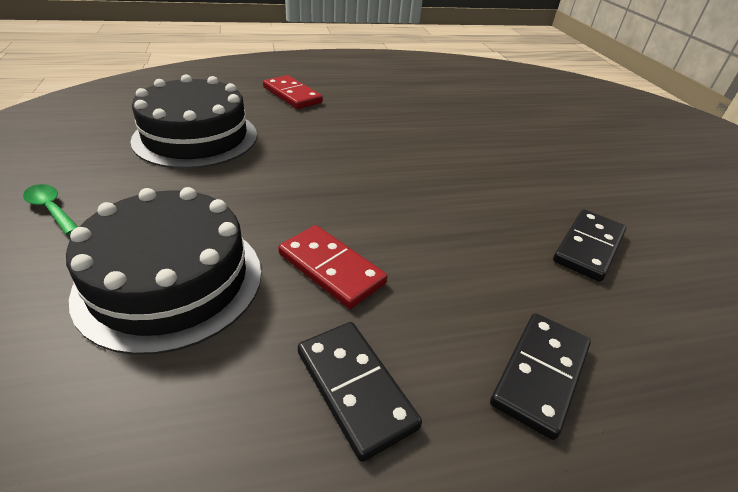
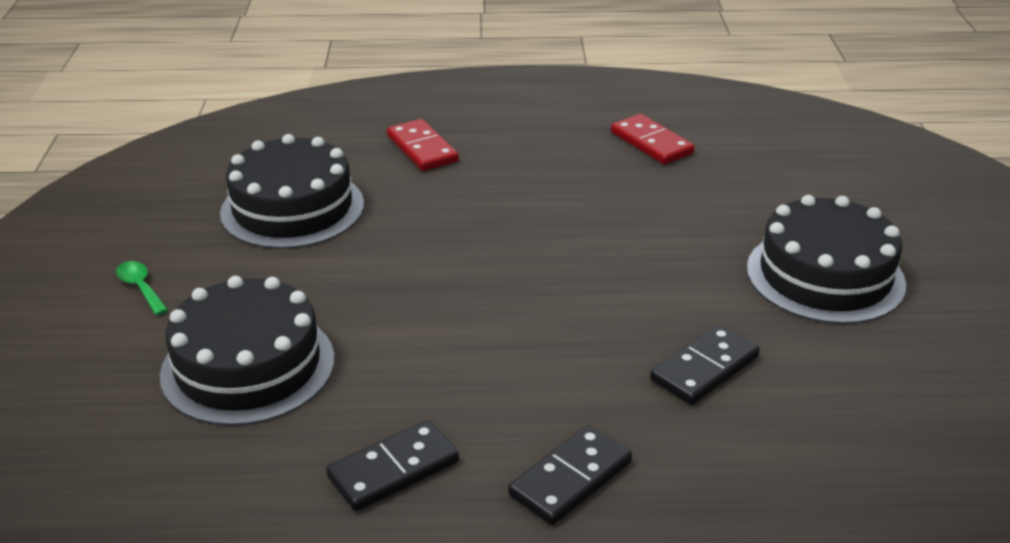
camera: 15 degrees right, 5 degrees down
red domino [278,225,387,309] -> red domino moved to [611,114,695,165]
black domino [298,322,422,462] -> black domino turned 75 degrees clockwise [326,420,459,511]
none -> black cake [747,195,906,324]

